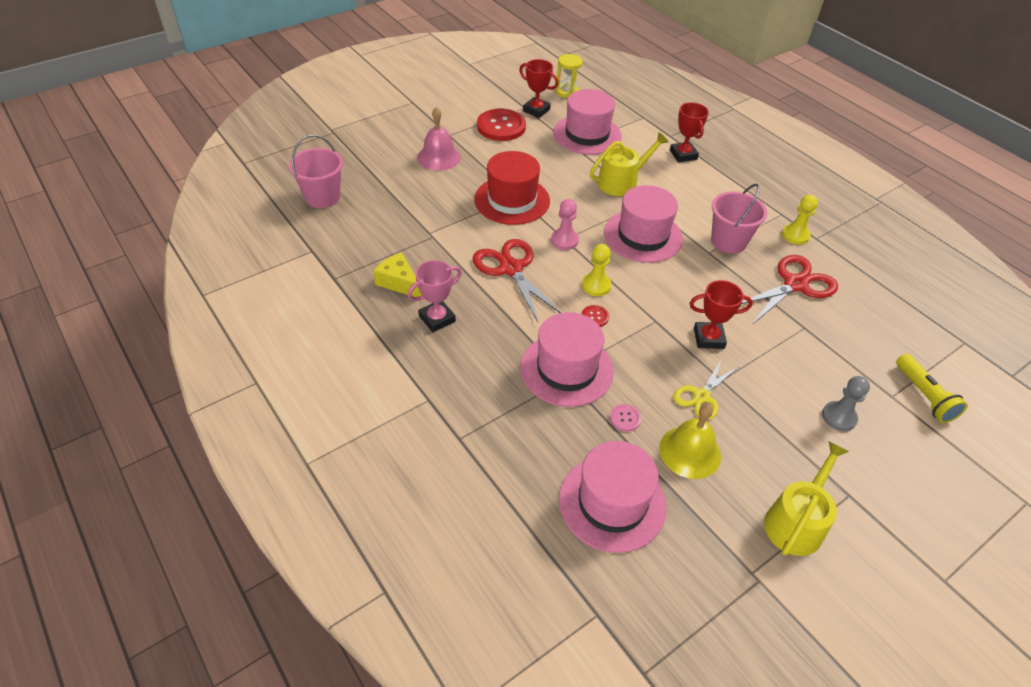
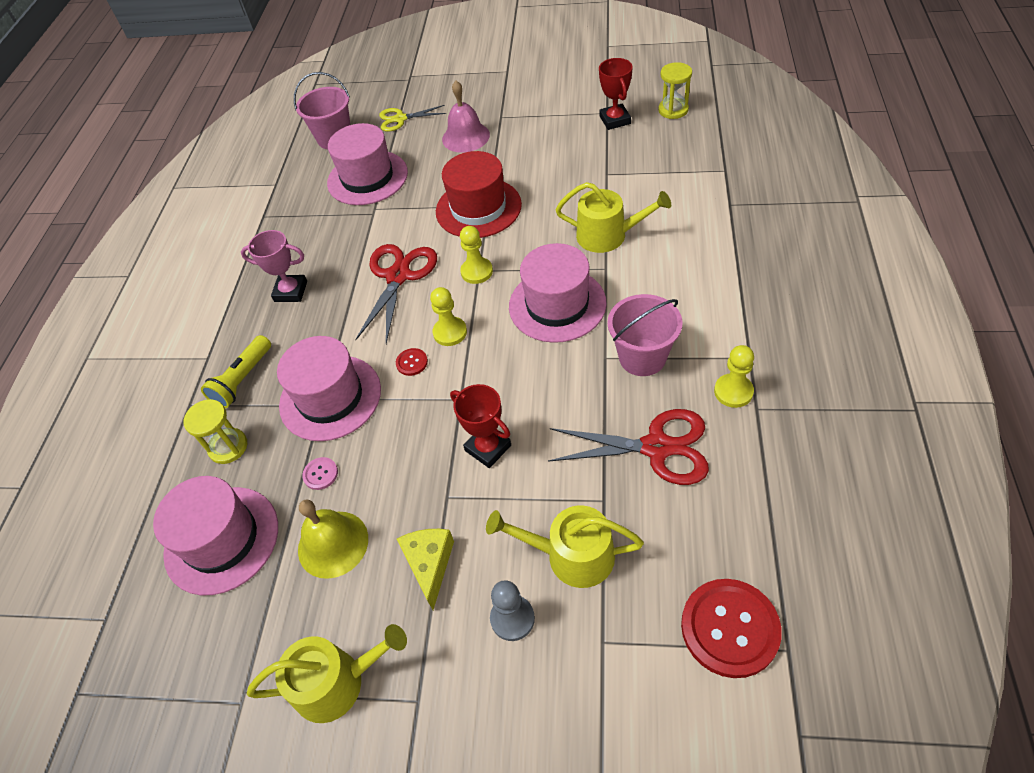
camera: 50 degrees right, 5 degrees up
yellow cheese [373,252,422,297] -> yellow cheese moved to [397,529,454,610]
red button [477,109,526,141] -> red button moved to [681,579,782,678]
pink pawn [551,199,579,250] -> yellow pawn [460,226,493,284]
pink hat [553,89,622,155] -> pink hat moved to [327,123,408,205]
red trophy [670,102,709,162] -> none
yellow scissors [673,359,738,420] -> yellow scissors moved to [379,105,446,132]
yellow flashlight [896,354,968,423] -> yellow flashlight moved to [201,335,271,408]
none -> yellow hourglass [183,399,247,464]
none -> yellow watering can [486,505,644,588]

